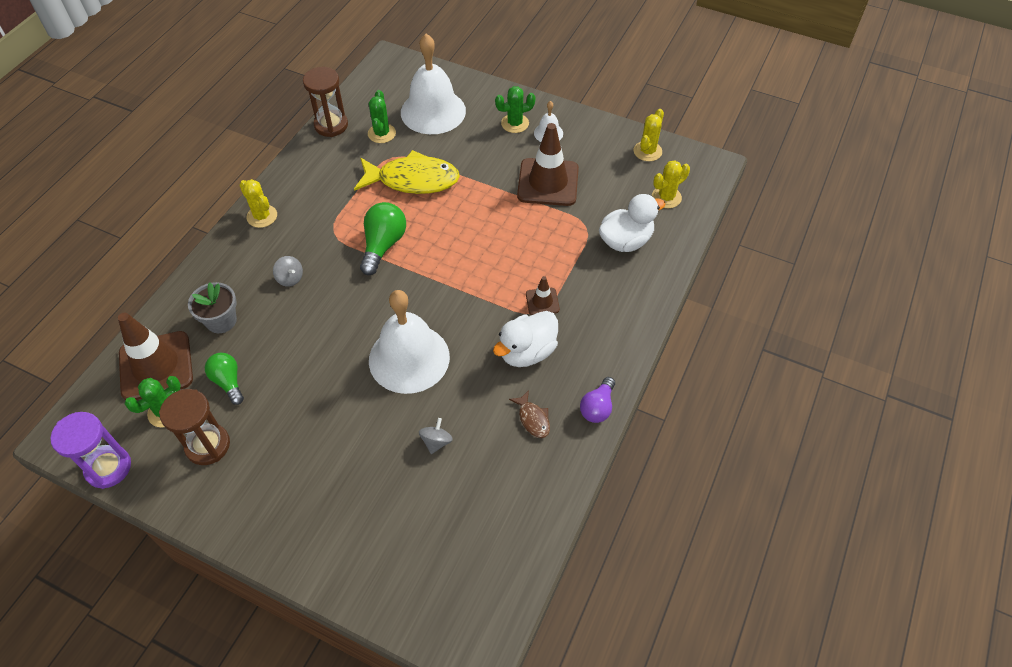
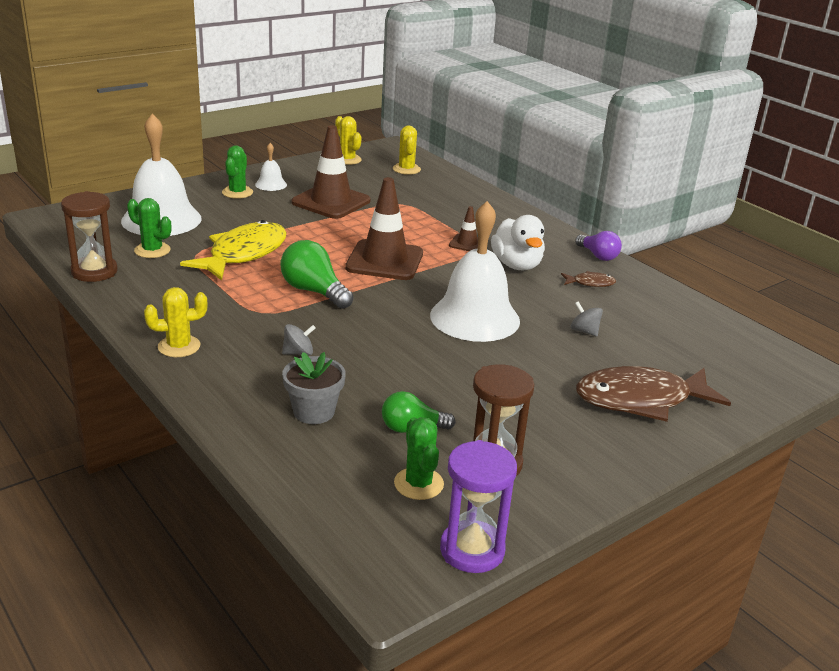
camera: 65 degrees left, 25 degrees down
brown traffic cone [118,313,193,400] -> brown traffic cone moved to [345,177,423,280]
white duck [599,194,665,252] -> none
none -> brown fish [576,366,731,422]

